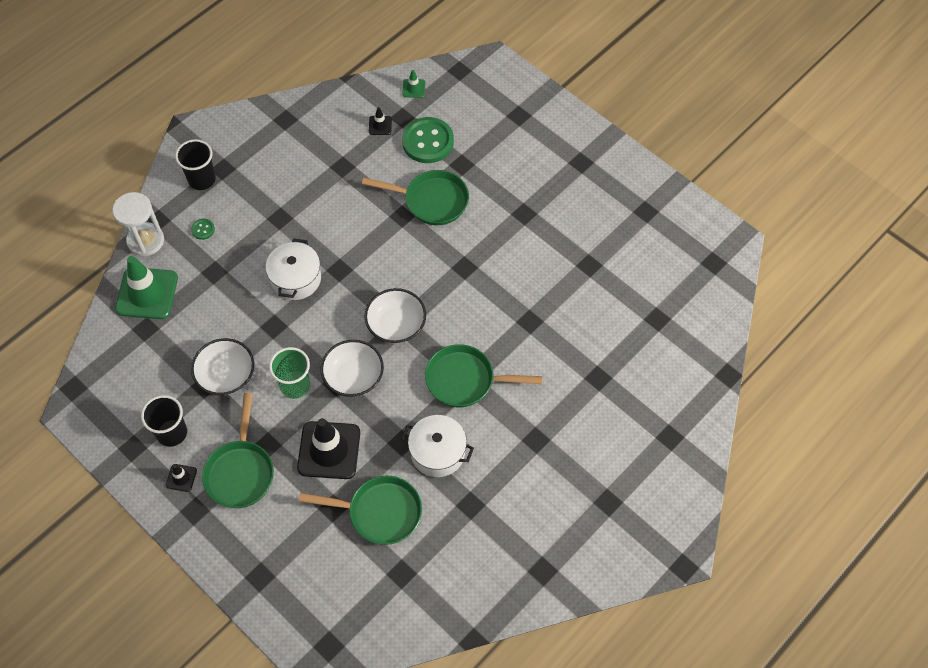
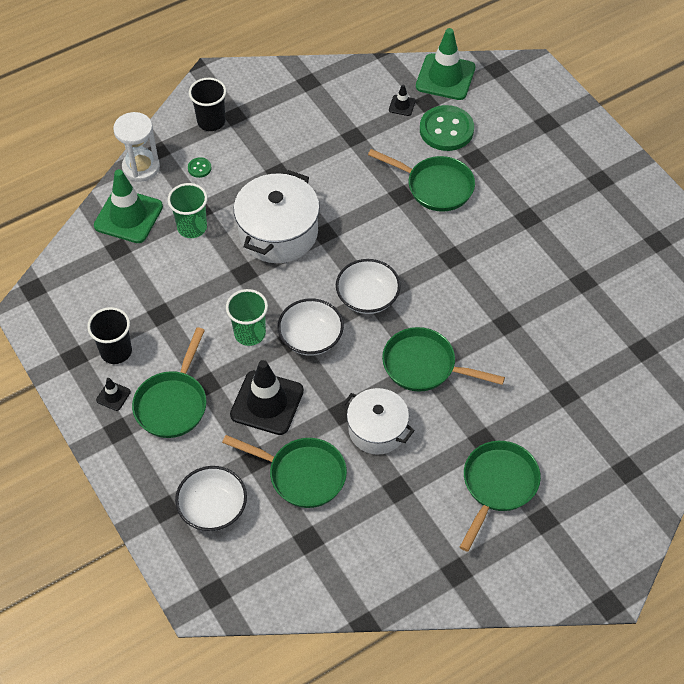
camera: 15 degrees right, 5 degrees down
white bowl [191,338,254,395] -> white bowl moved to [175,466,247,531]
white pot [265,238,321,300] -> white pot [234,170,320,263], size x1.51
green traffic cone [402,70,425,98] -> green traffic cone [416,28,475,100], size x2.24
none -> green cup [168,183,208,238]
none -> green pan [460,441,541,552]

